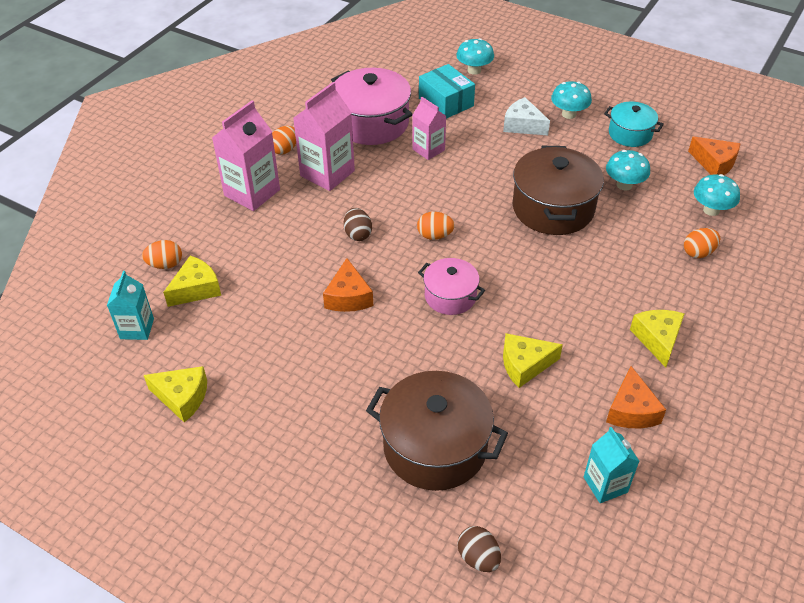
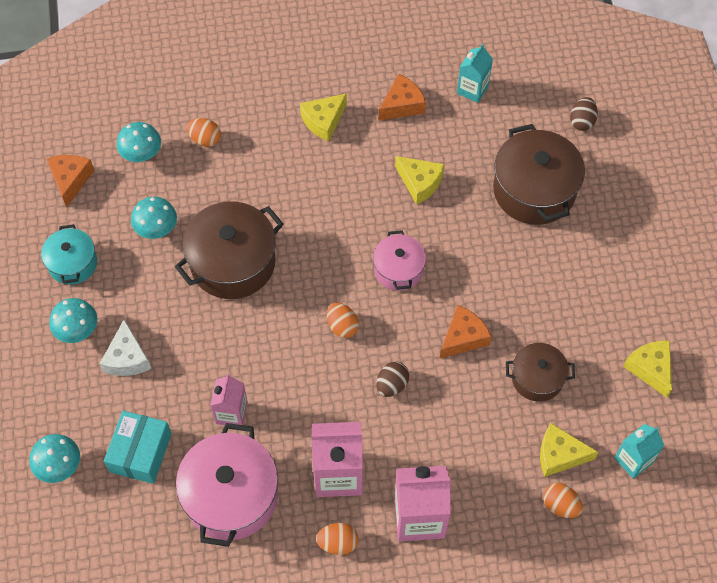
camera: 130 degrees left, 15 degrees up
none -> brown pot [506,343,575,402]

